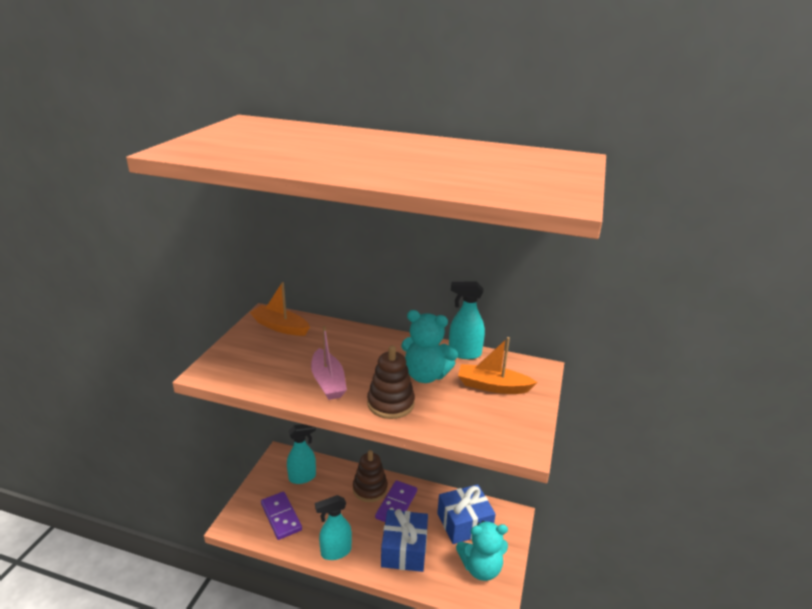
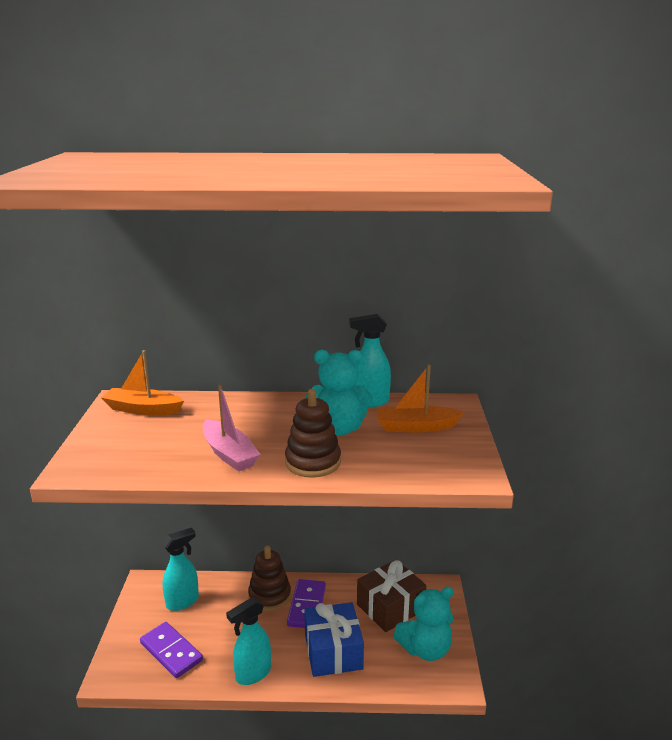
camera: 15 degrees left, 5 degrees down
blue gift [437,484,495,544] -> brown gift [357,560,426,632]

